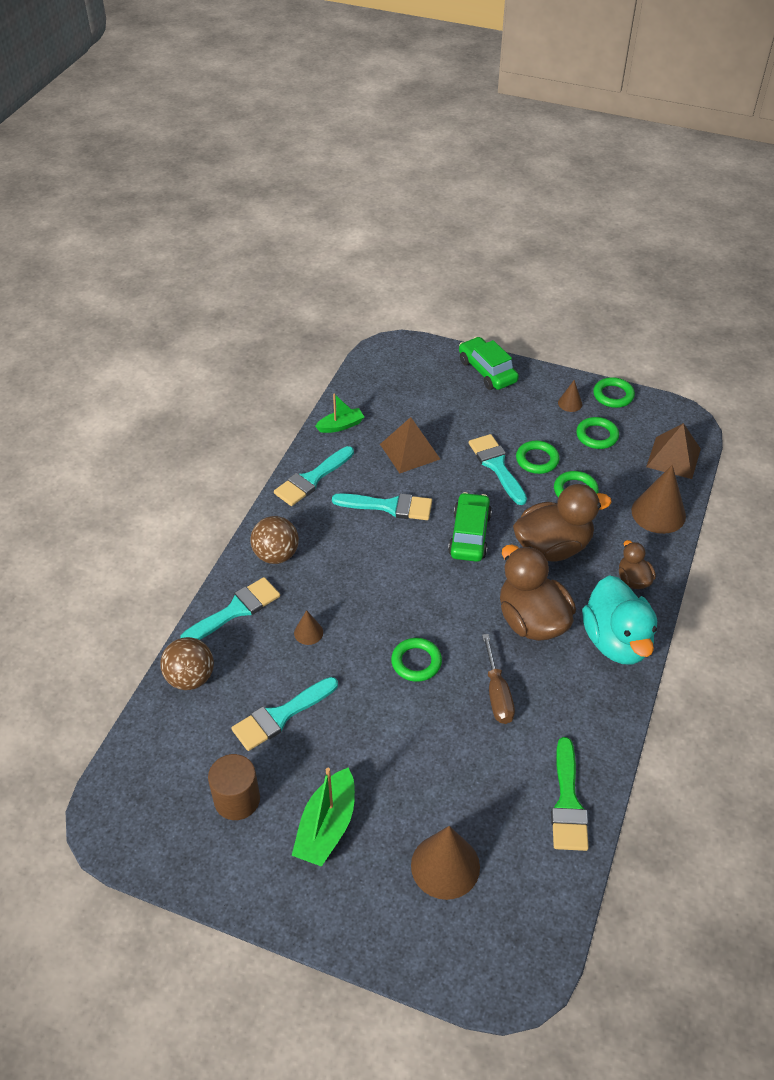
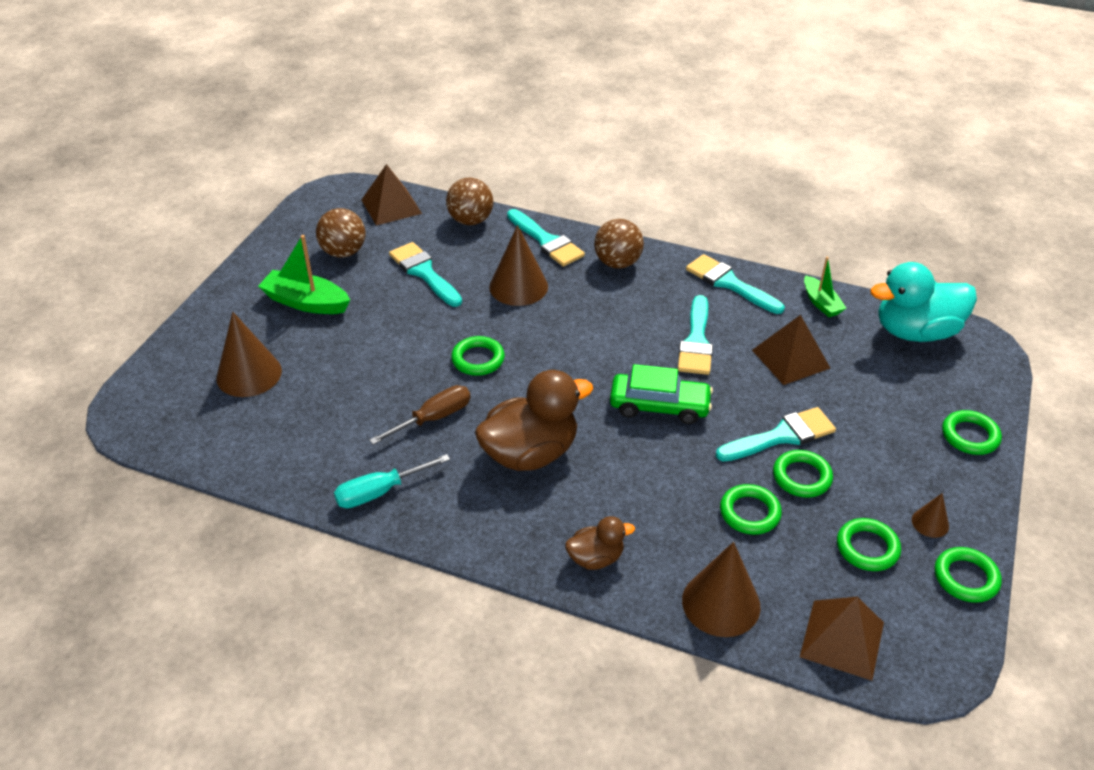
camera: 90 degrees right, 5 degrees down
brown cylinder [208,754,260,820] -> brown ball [316,208,366,258]
brown cone [294,610,323,645] -> brown cone [489,225,548,306], size x2.01
green car [459,337,519,390] -> green ring [942,410,1002,455]
brown screwdriver [482,634,515,724] -> brown screwdriver turned 150 degrees clockwise [369,385,471,445]
brown duck [513,484,612,562] -> none
green brush [551,737,589,851] -> none
turquoise duck [582,575,657,664] -> turquoise duck moved to [870,262,977,342]
none -> turquoise screwdriver [334,454,450,508]
none -> brown pyramid [361,164,422,226]

